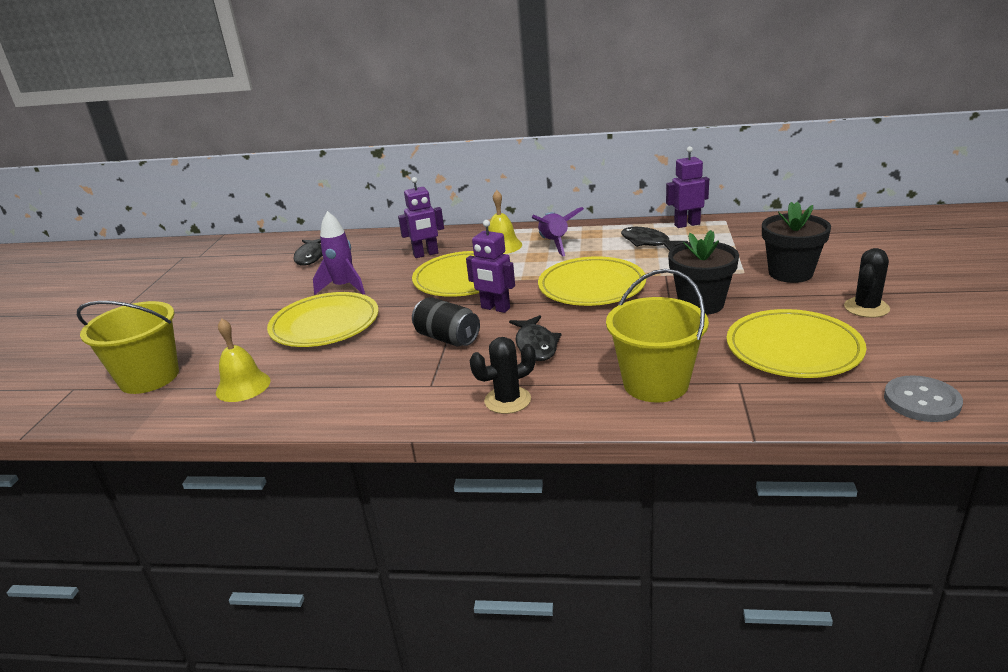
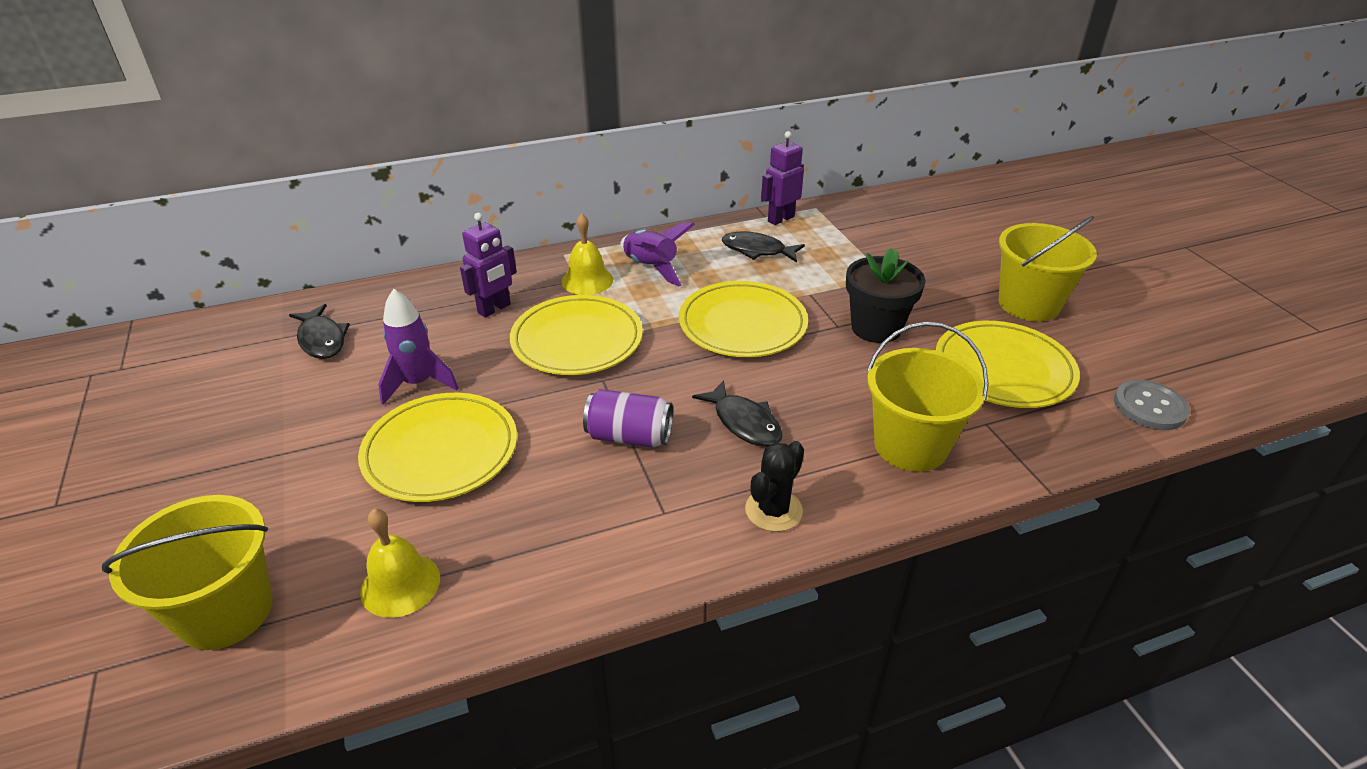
camera: 30 degrees left, 10 degrees up
black can [412,297,480,346] -> purple can [583,389,673,448]
purple robot [466,220,515,313] -> none
black flower pot [762,201,831,283] -> none
black cactus [844,248,890,318] -> yellow bucket [998,216,1097,322]

